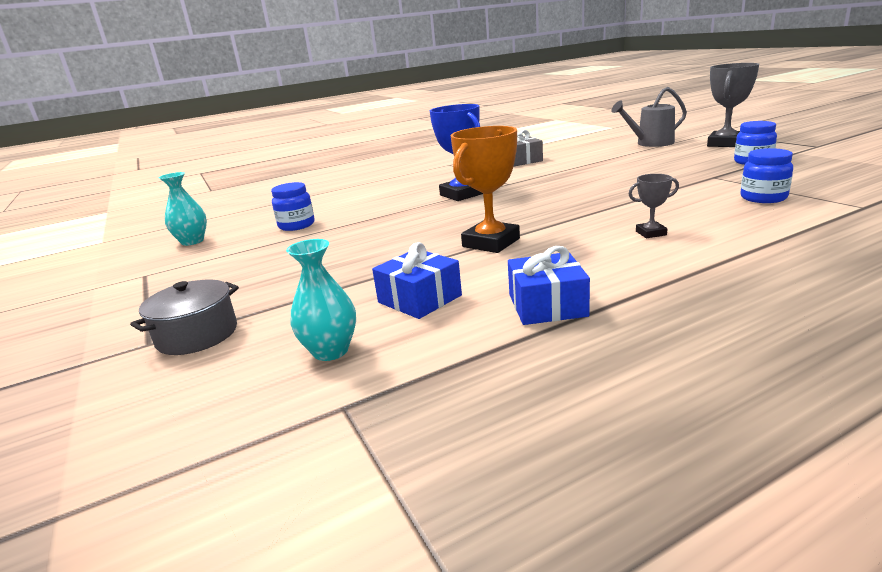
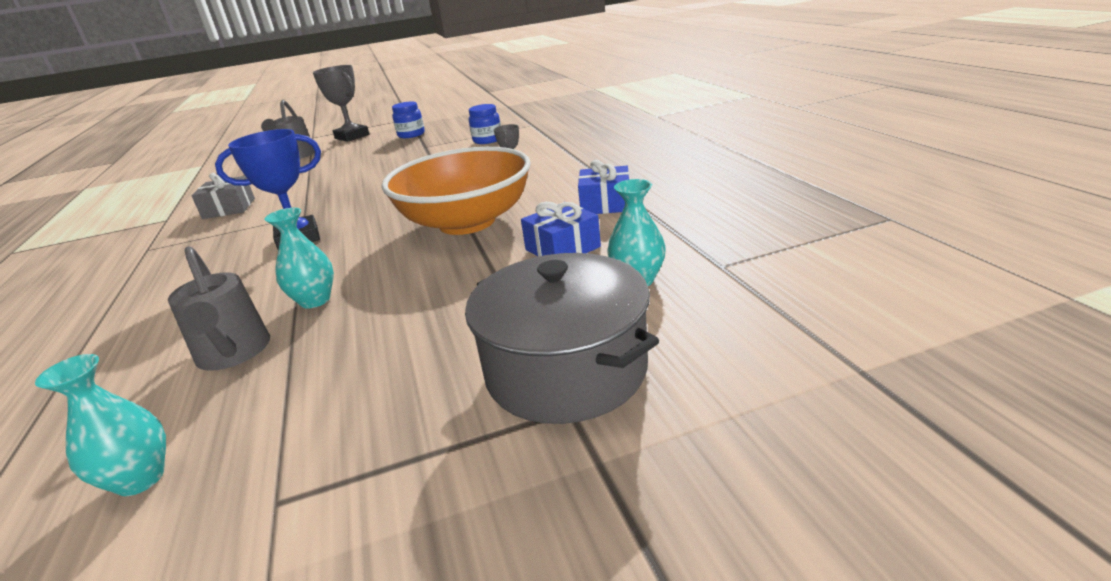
camera: 80 degrees left, 5 degrees up
grey pot [130,280,239,355] -> grey pot [465,253,659,424], size x1.71
blue jar [271,182,315,231] -> grey watering can [168,246,270,371]
orange trophy [451,126,520,253] -> orange bowl [382,147,531,235]
none -> turquoise vase [265,208,334,309]

